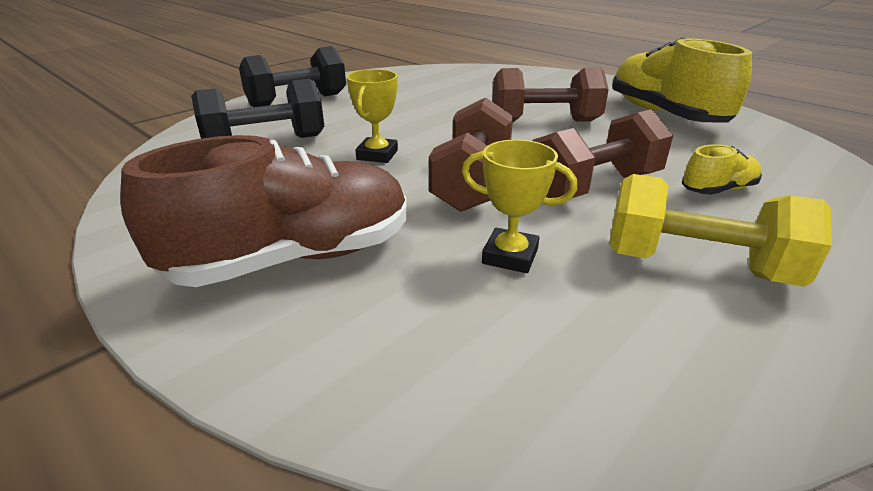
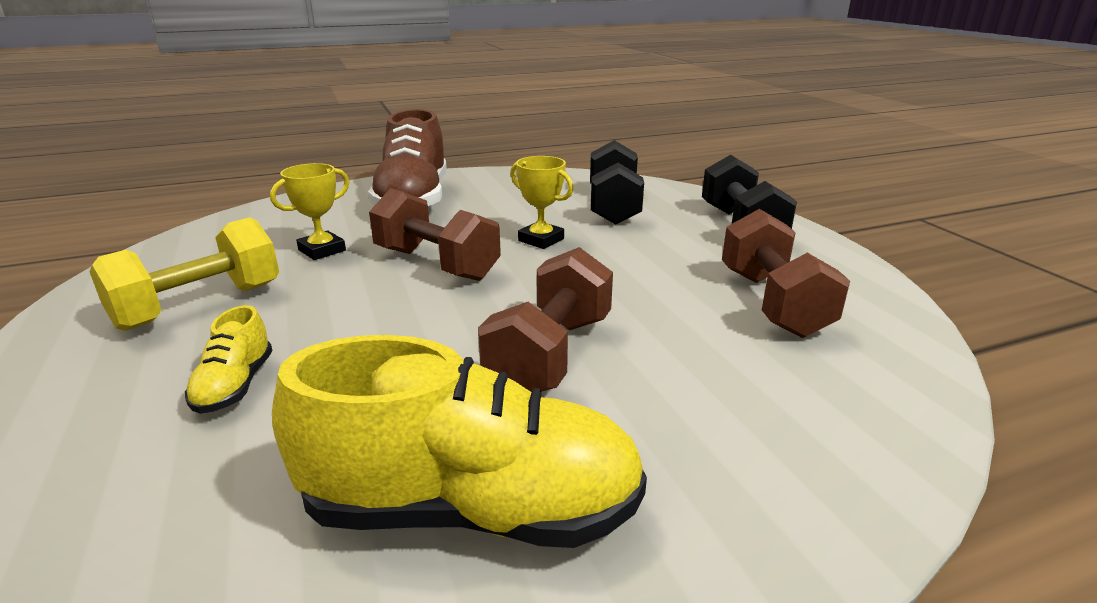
camera: 115 degrees right, 5 degrees down
brown dumbbell [532,109,673,198] -> brown dumbbell moved to [722,209,850,338]

